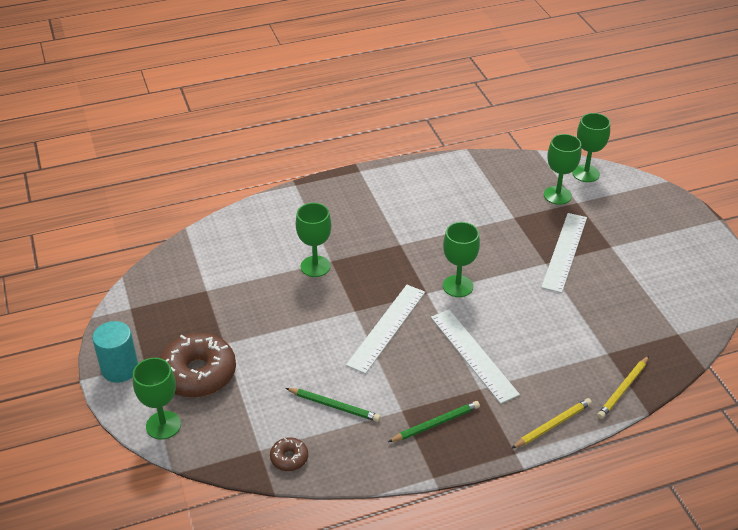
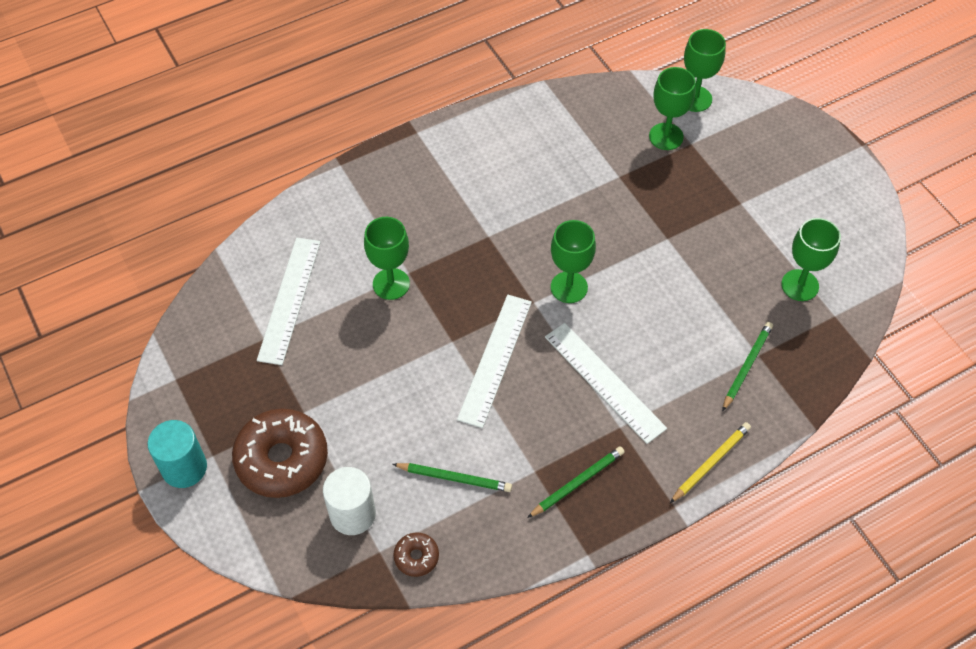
camera: 10 degrees left, 15 degrees up
green goblet [133,358,181,440] -> green goblet moved to [781,218,841,301]
white ruler [541,213,587,293] -> white ruler moved to [257,238,321,365]
yellow pencil [597,356,649,419] -> none
none -> white cylinder [323,467,376,535]
none -> green pencil [722,322,773,412]

